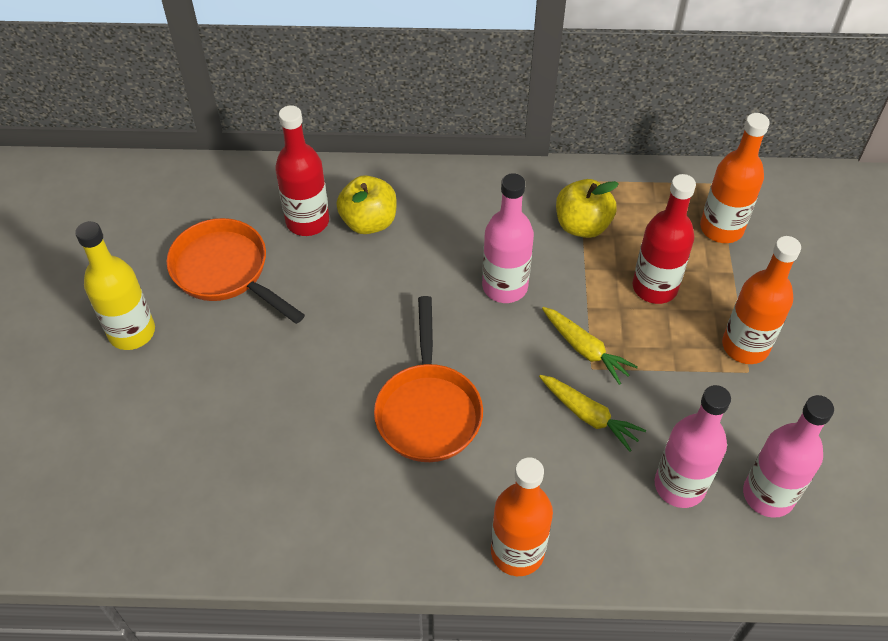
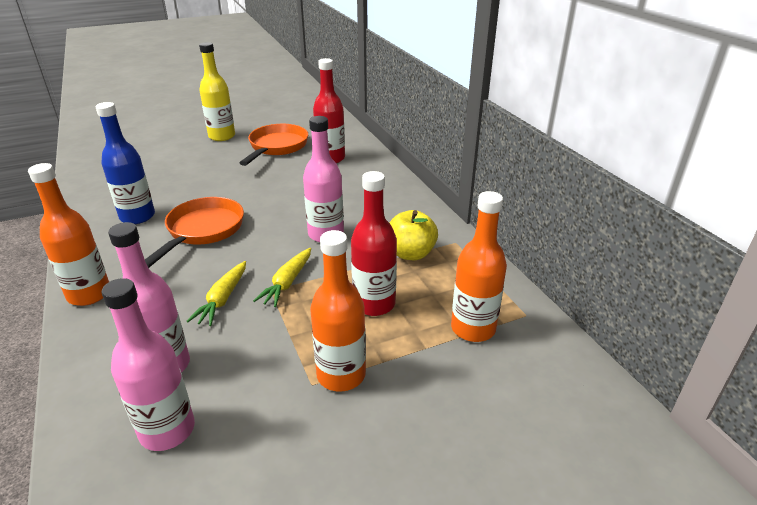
camera: 65 degrees right, 20 degrees down
yellow apple [336,175,397,234] -> none
orange pan [374,296,483,462] -> orange pan turned 135 degrees clockwise [145,197,244,268]
none -> blue bottle [96,102,155,224]

